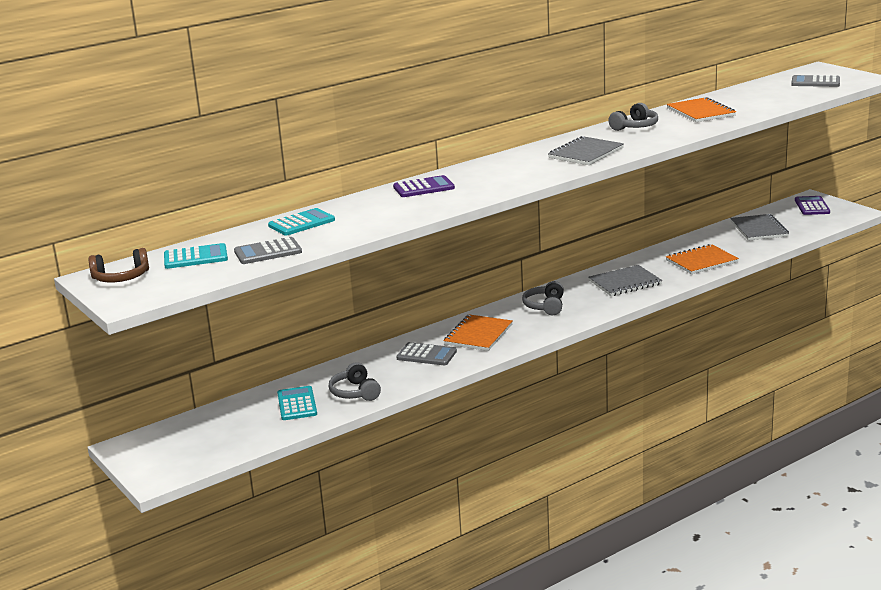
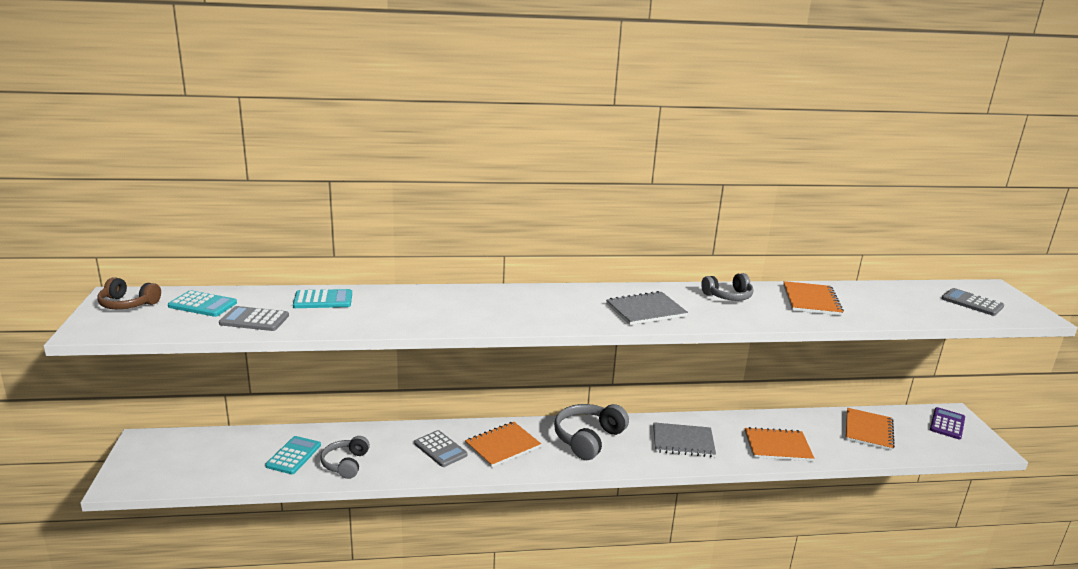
camera: 25 degrees right, 0 degrees up
purple calculator [393,175,455,197] -> none
grey headphones [522,281,564,315] -> grey headphones [554,404,629,460], size x1.58
grey notebook [730,214,789,241] -> orange notebook [845,408,895,451]

